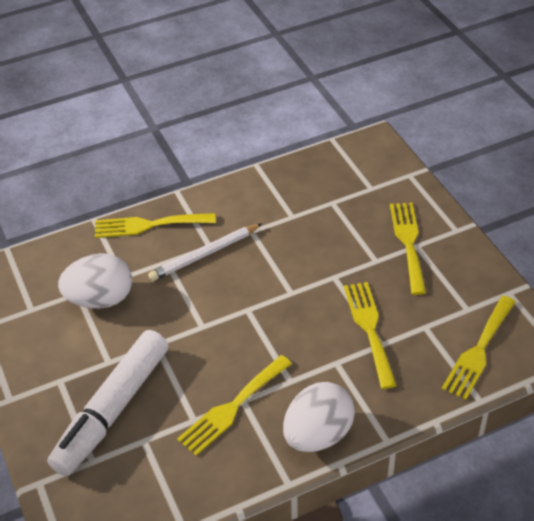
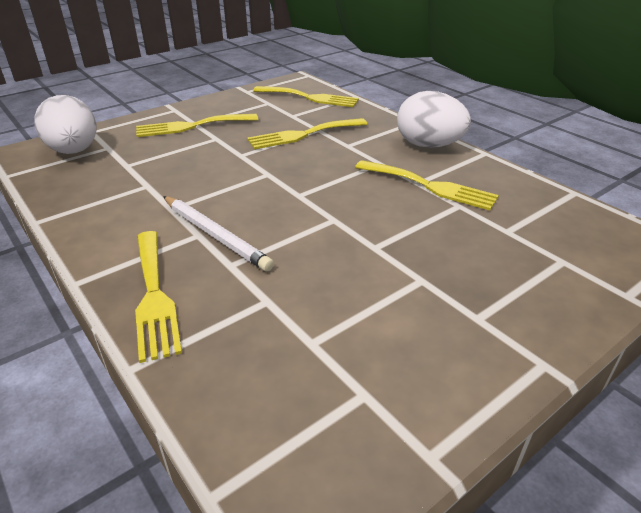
camera: 105 degrees left, 10 degrees down
white marker [47,330,168,476] -> none
white egg [58,253,132,309] -> white egg moved to [35,95,97,154]

